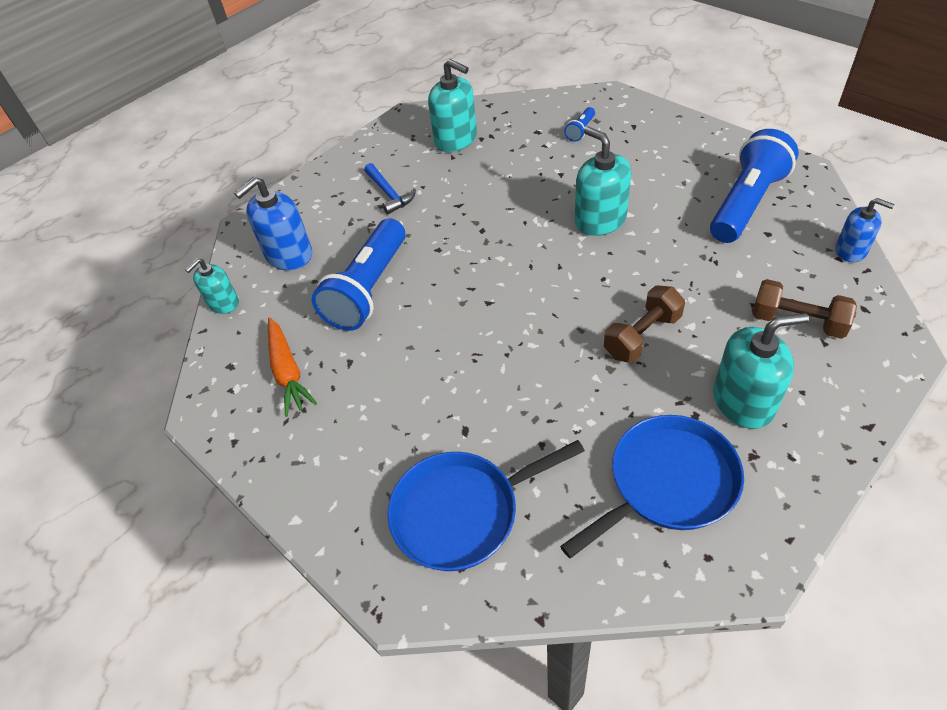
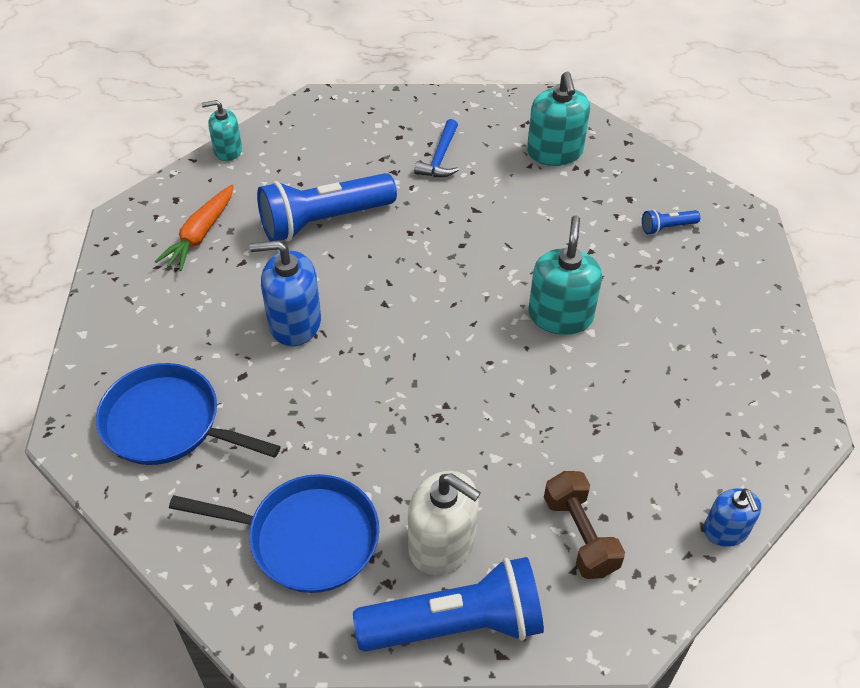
camera: 40 degrees right, 0 degrees up
blue soap dispenser [234,177,312,270] -> blue soap dispenser moved to [250,240,321,346]
brown dumbbell [604,285,685,363] -> none
blue flashlight [710,129,799,243] -> blue flashlight moved to [353,557,544,652]
turquoise soap dispenser [713,313,809,429] -> white soap dispenser [408,471,481,575]

